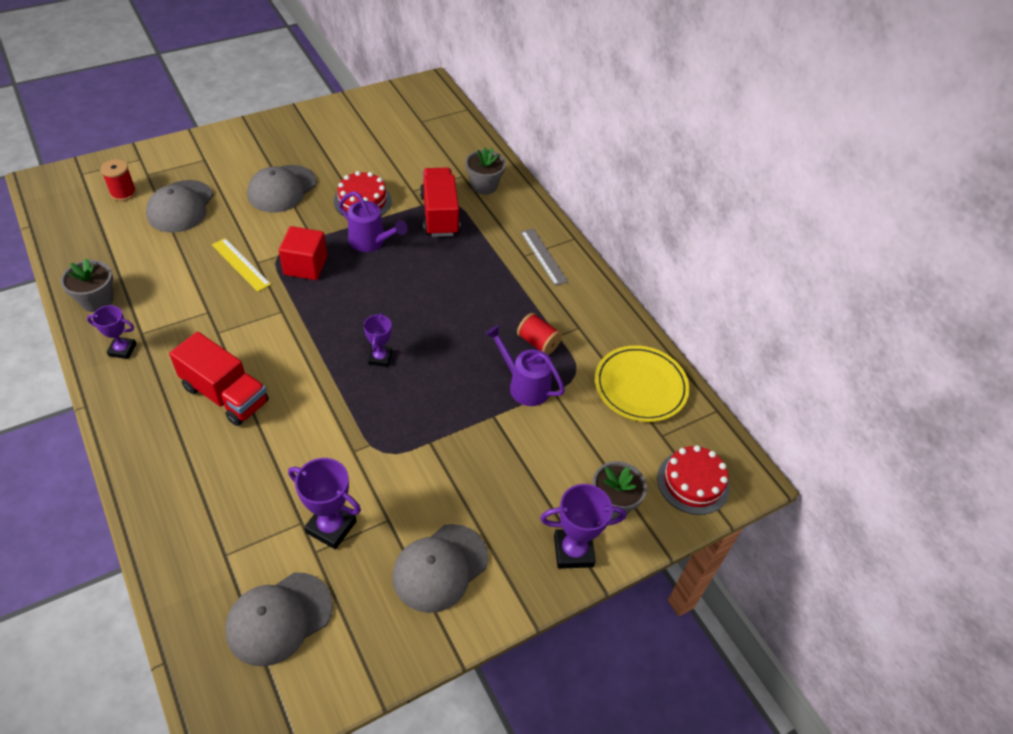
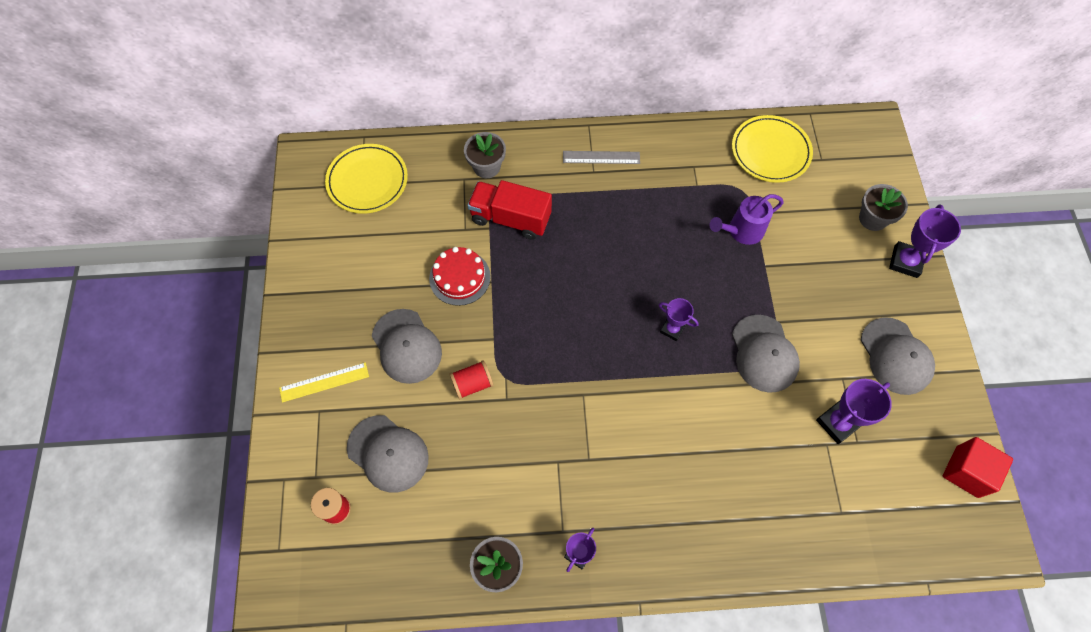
camera: 60 degrees left, 15 degrees up
red truck [169,332,269,426] -> none
yellow ruler [212,238,271,292] -> yellow ruler moved to [279,362,369,403]
grey cap [225,573,333,666] -> grey cap moved to [732,315,800,393]
red cube [279,226,327,280] -> red cube moved to [943,437,1013,498]
purple watering can [339,191,407,252] -> none
red spool [517,313,562,355] -> red spool moved to [449,360,494,399]
red cake [657,445,730,515] -> none
none -> yellow plate [325,144,408,214]

